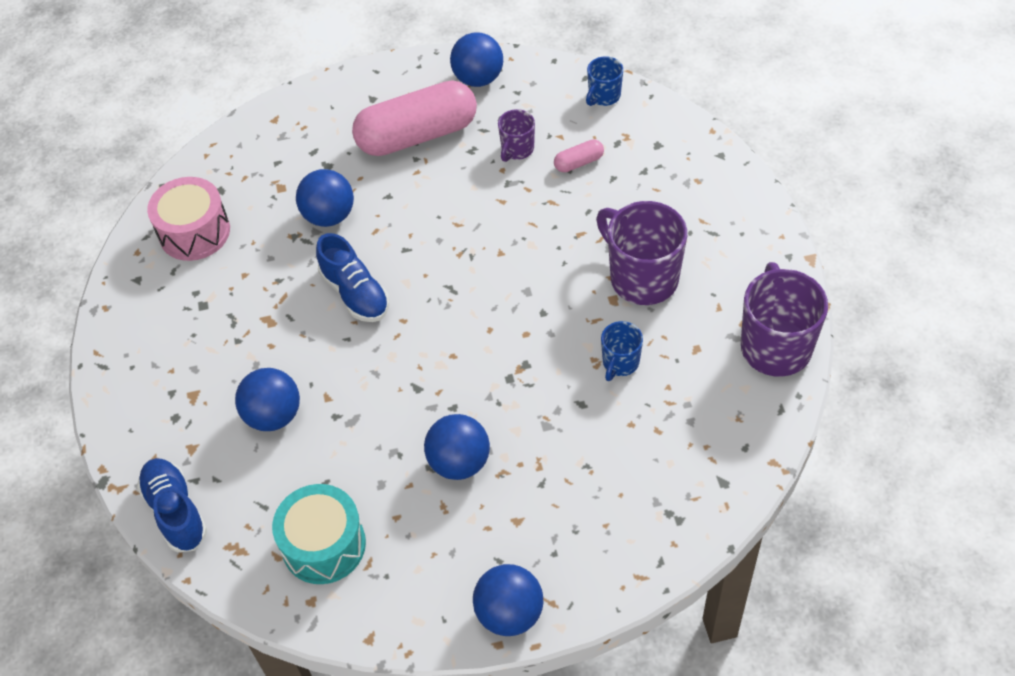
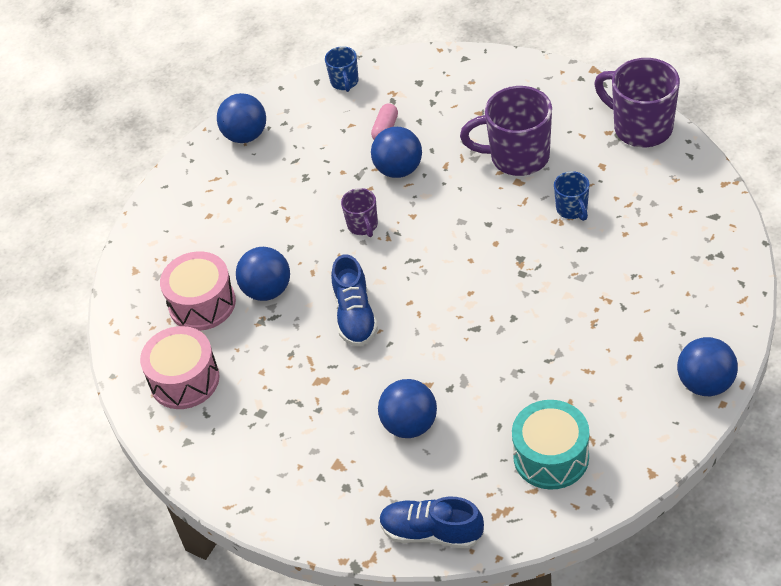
camera: 45 degrees left, 5 degrees down
blue shoe [316,233,389,322] -> blue shoe turned 75 degrees clockwise [331,254,378,347]
pink capsule [352,81,477,156] -> none
blue ball [424,414,490,480] -> blue ball moved to [371,127,422,178]
purple mug [498,109,535,162] -> purple mug moved to [341,188,378,237]
none -> pink drum [160,251,236,331]

